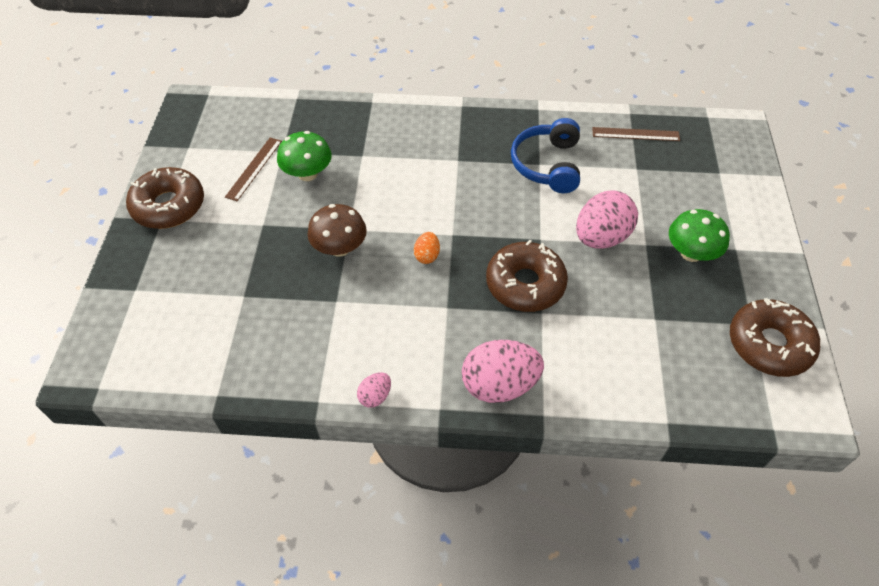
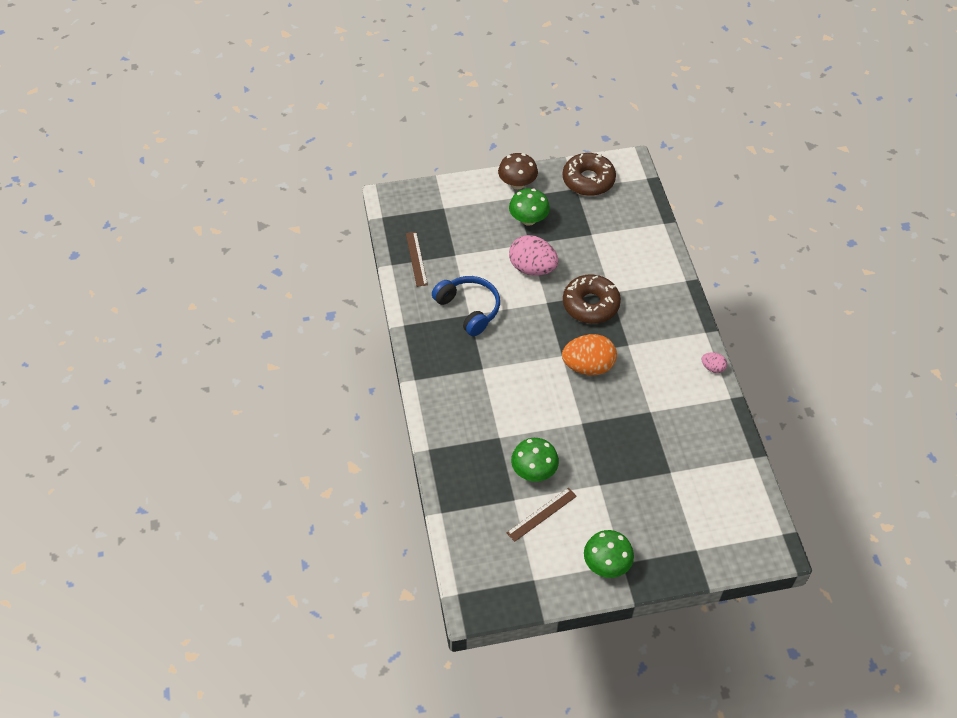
camera: 105 degrees left, 0 degrees up
brown donut [126,167,204,229] -> green mushroom [584,530,634,578]
brown ruler [225,137,282,201] -> brown ruler turned 45 degrees counterclockwise [506,488,577,542]
brown mushroom [308,204,367,257] -> brown mushroom moved to [498,153,538,189]
orange egg [414,232,440,264] -> orange egg [562,334,617,375], size x2.09
pink egg [462,340,544,403] -> none
blue headphones [511,118,580,193] -> blue headphones turned 120 degrees counterclockwise [432,276,500,336]

